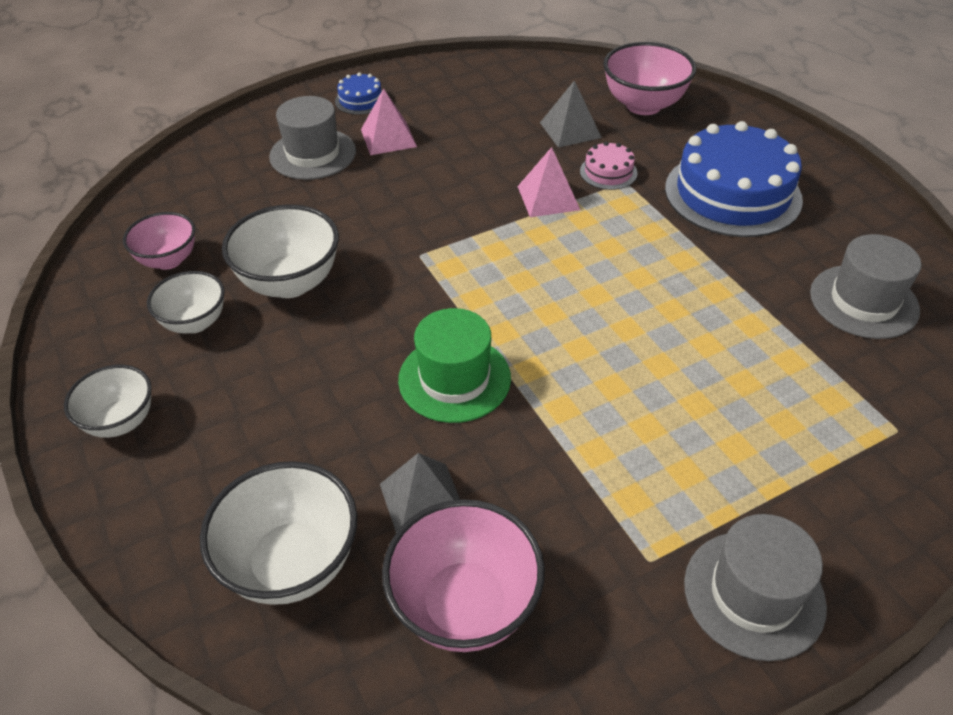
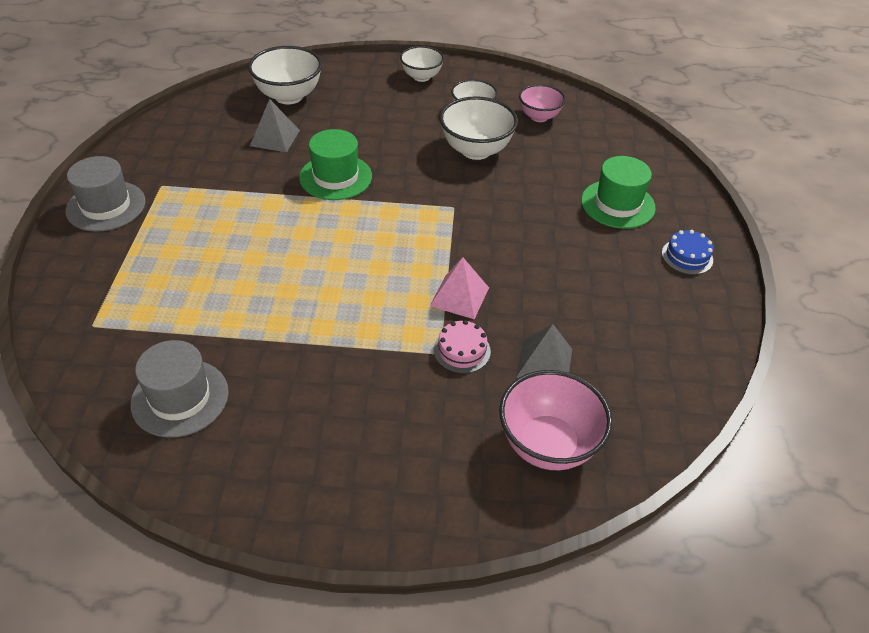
camera: 120 degrees right, 0 degrees up
grey hat [269,96,356,180] -> green hat [581,156,656,229]
pink pyramid [361,88,417,155] -> none
pink bowl [382,499,545,652] -> none
blue cake [665,121,803,237] -> none

